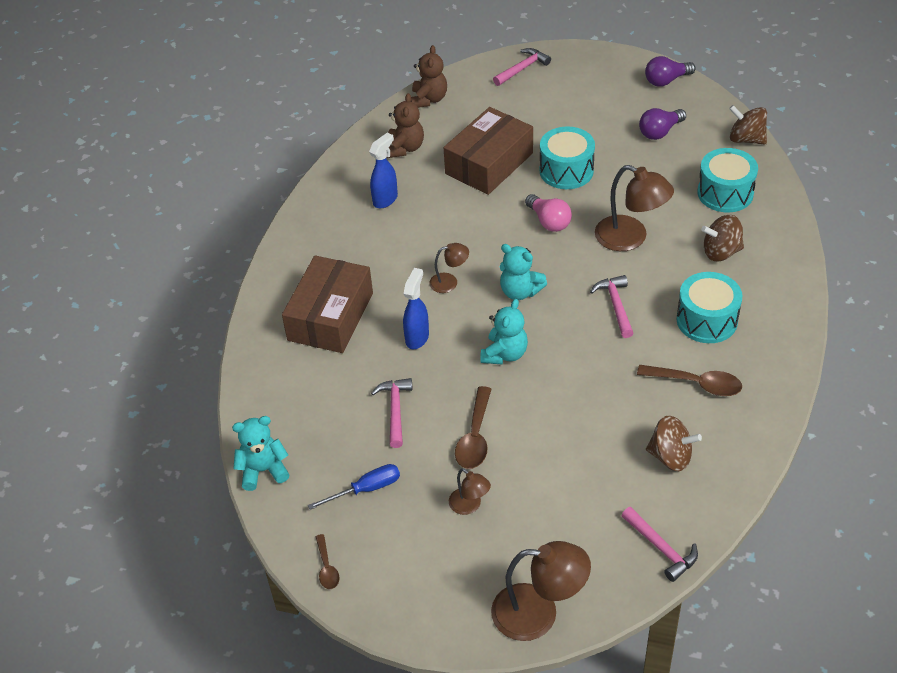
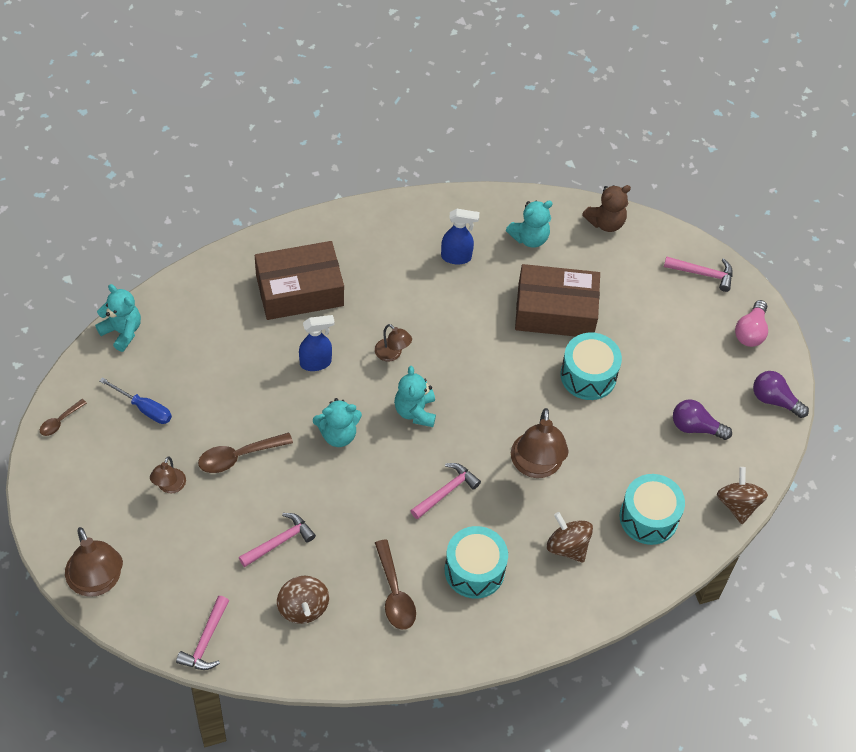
camera: 50 degrees right, 10 degrees up
pink hammer [371,378,412,448] -> pink hammer moved to [239,513,316,567]
brown teddy bear [388,93,424,158] -> turquoise teddy bear [506,201,553,248]
pink light bulb [525,194,572,232] -> pink light bulb moved to [735,300,768,347]

